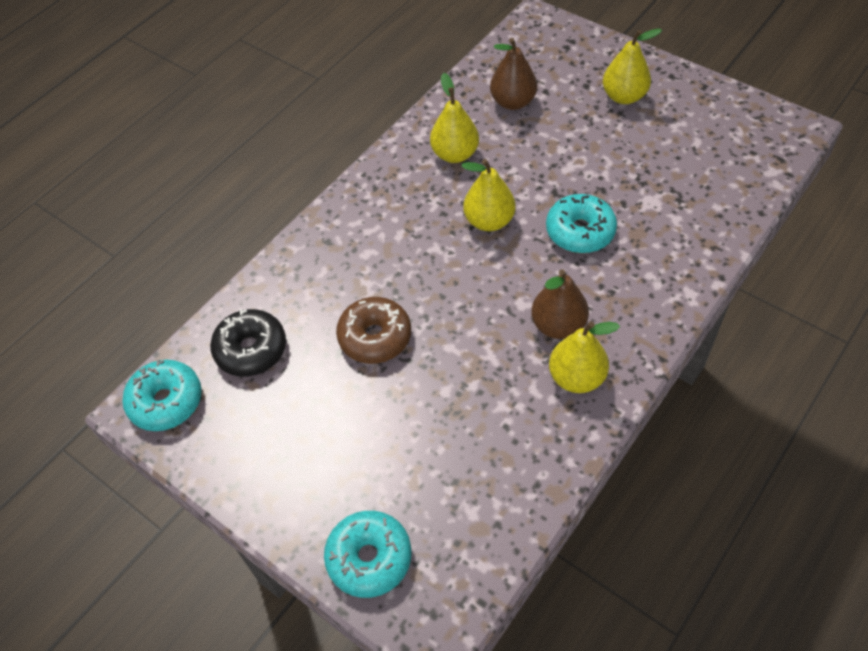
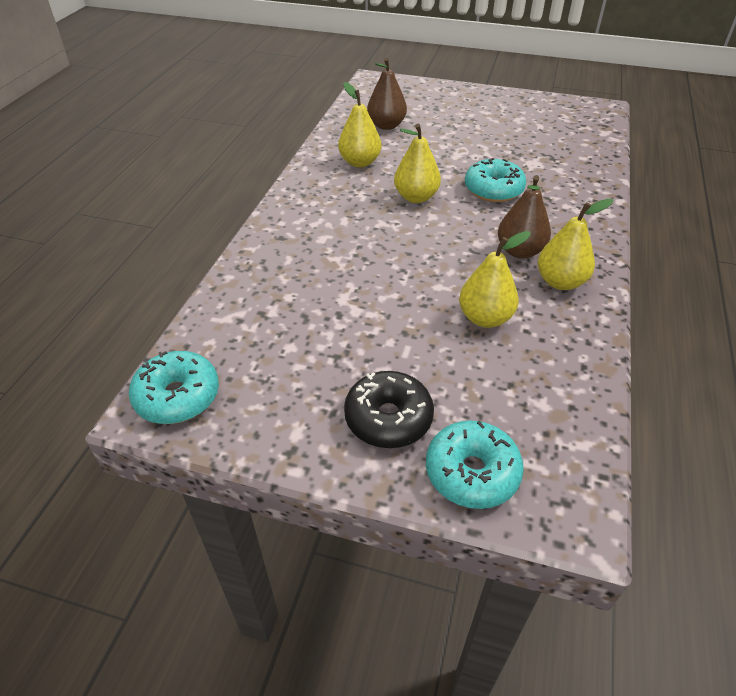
camera: 25 degrees left, 10 degrees down
black donut [210,309,286,377] -> black donut moved to [344,371,434,448]
brown donut [336,297,411,364] -> none
yellow pear [603,29,662,104] -> yellow pear moved to [459,231,531,328]

